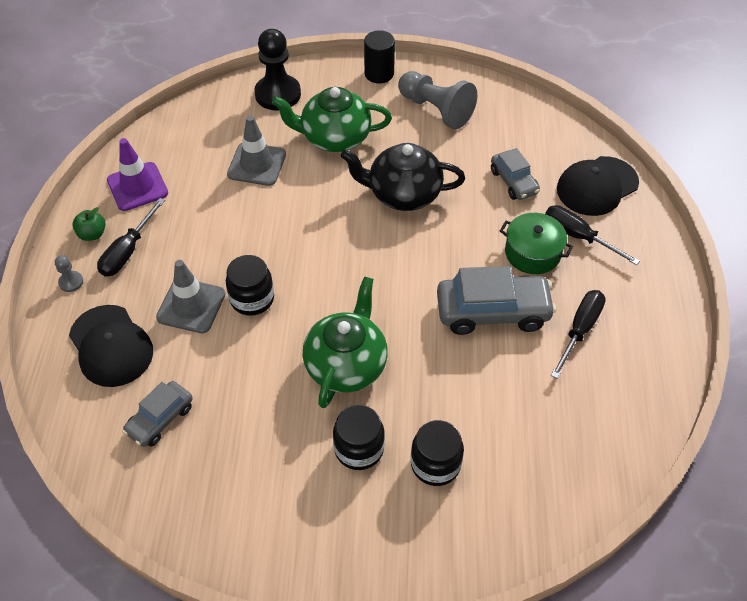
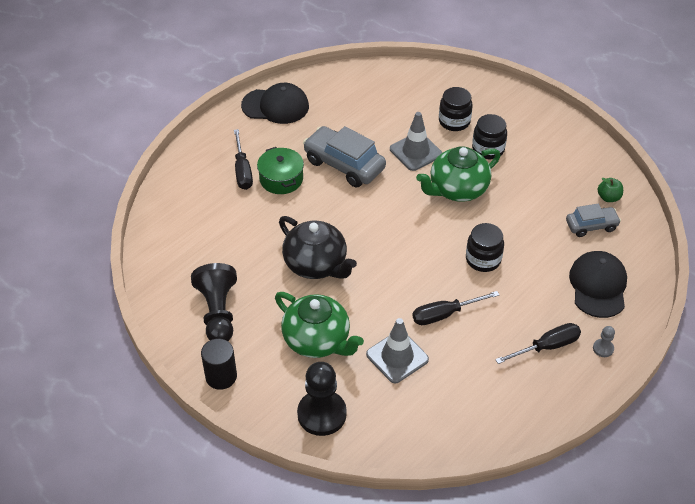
camera: 140 degrees left, 5 degrees down
green apple [72,207,105,241] -> green apple moved to [598,178,623,202]
purple traffic cone [107,138,168,211] -> none
grey traffic cone [156,260,225,333] -> grey traffic cone moved to [390,112,442,171]
grey pawn [398,71,477,129] -> black pawn [191,263,237,341]
grey car [491,148,540,200] -> none
black screwdriver [551,290,606,379] -> black screwdriver moved to [412,291,499,325]
black cap [557,156,639,216] -> black cap moved to [241,83,309,124]

